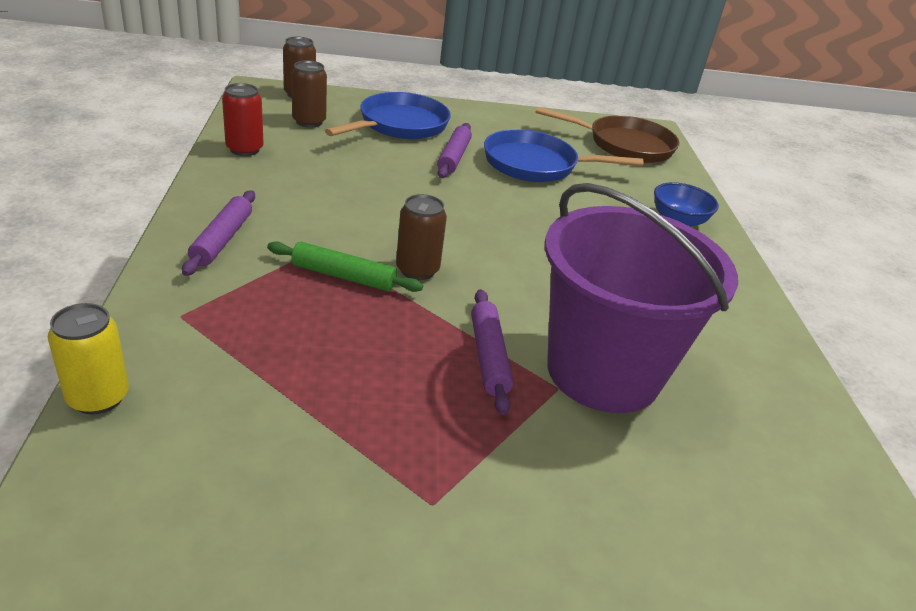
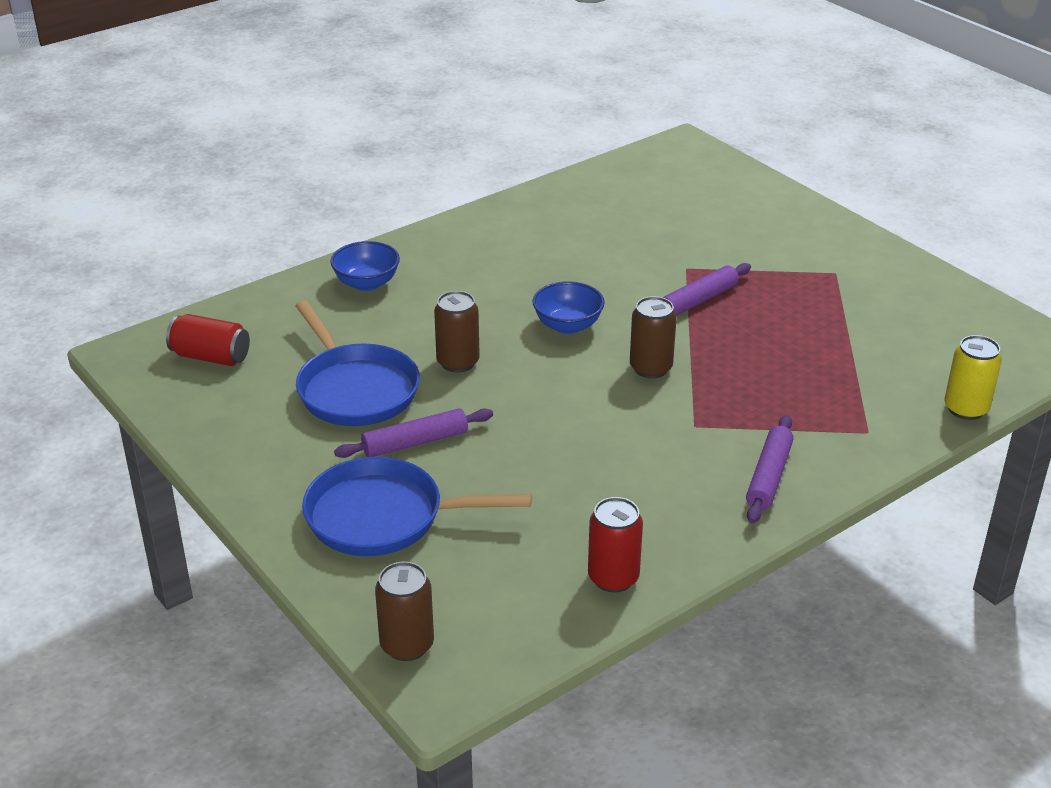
camera: 120 degrees left, 0 degrees up
purple rolling pin [182,191,255,276] -> purple rolling pin turned 45 degrees counterclockwise [746,415,794,524]
green rolling pin [267,241,423,292] -> none
brown can [292,60,327,128] -> brown can moved to [434,291,480,373]
brown pan [535,107,680,163] -> red can [166,314,250,366]
purple bucket [545,183,738,413] -> none
none -> blue bowl [533,281,605,334]

